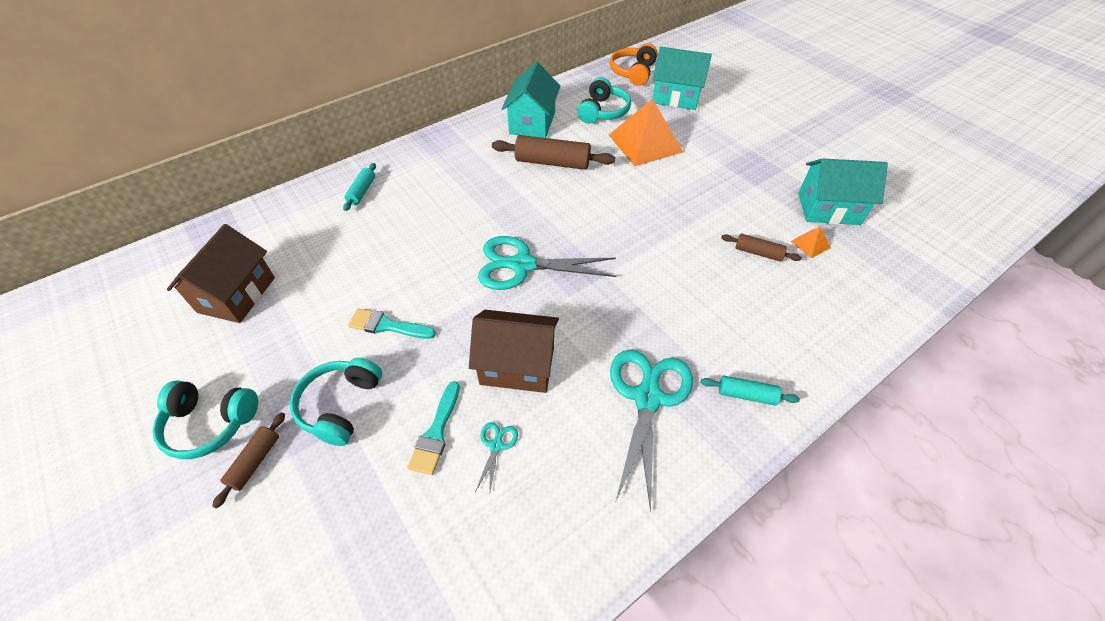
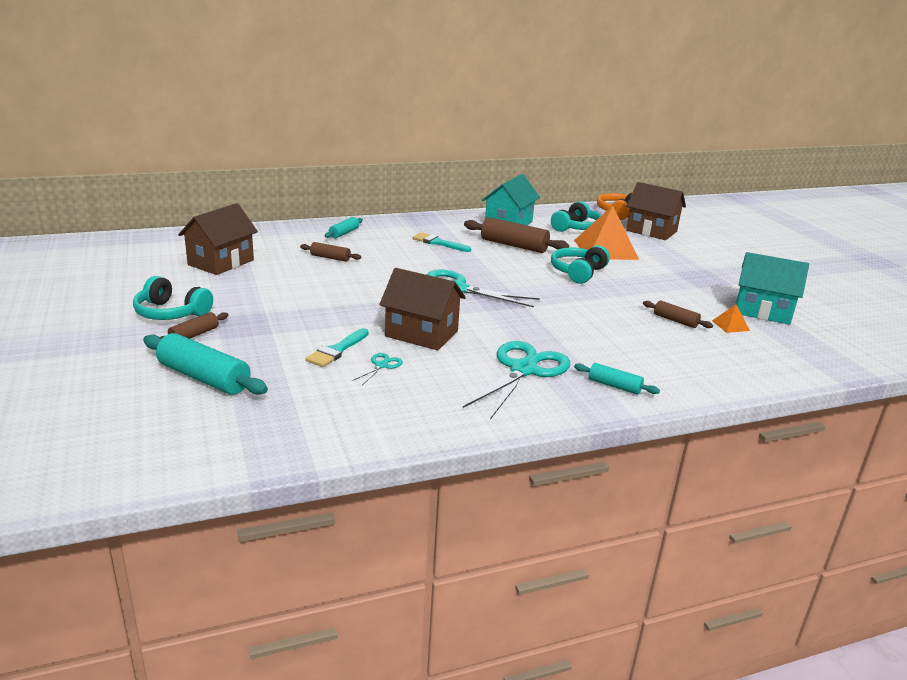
camera: 15 degrees right, 25 degrees down
turquoise headphones [290,358,382,446] -> turquoise headphones moved to [551,245,610,284]
turquoise brush [348,309,436,339] -> turquoise brush moved to [413,232,471,252]
turquoise house [653,47,712,110] -> brown house [626,182,686,240]
none -> turquoise rolling pin [143,333,268,395]
none -> brown rolling pin [300,242,361,262]

